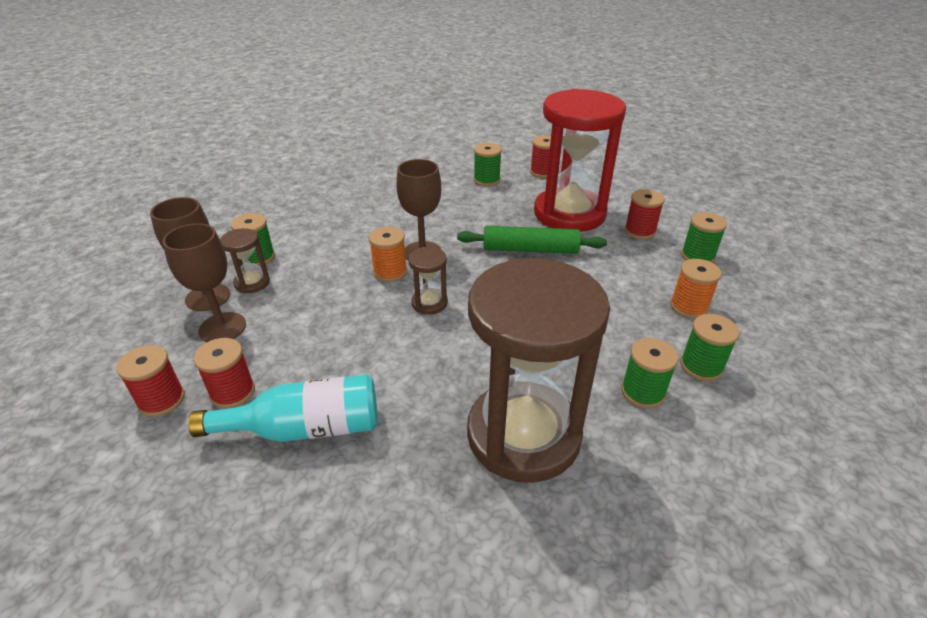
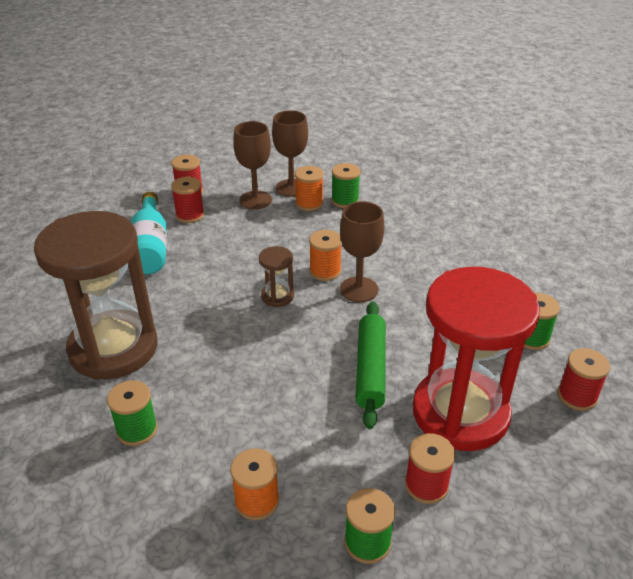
camera: 90 degrees right, 0 degrees up
brown hourglass [220,228,270,293] -> orange spool [295,166,324,211]
green spool [680,314,739,381] -> none

